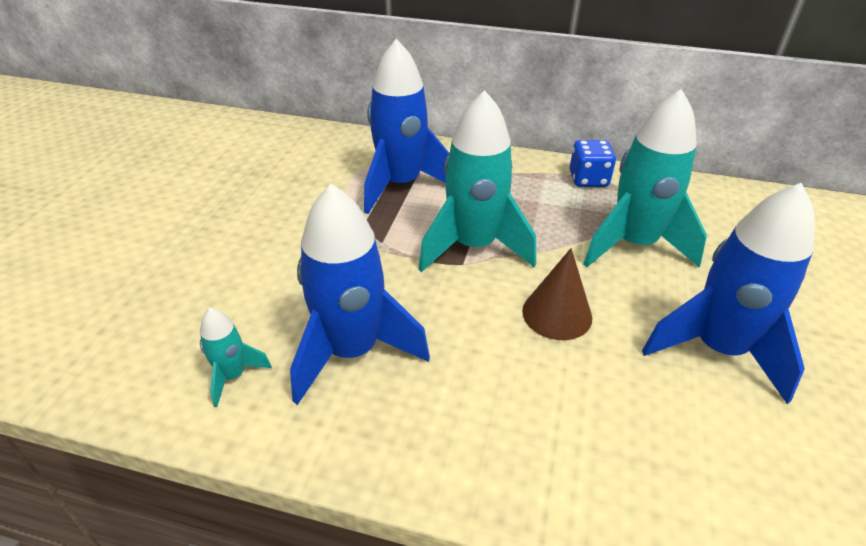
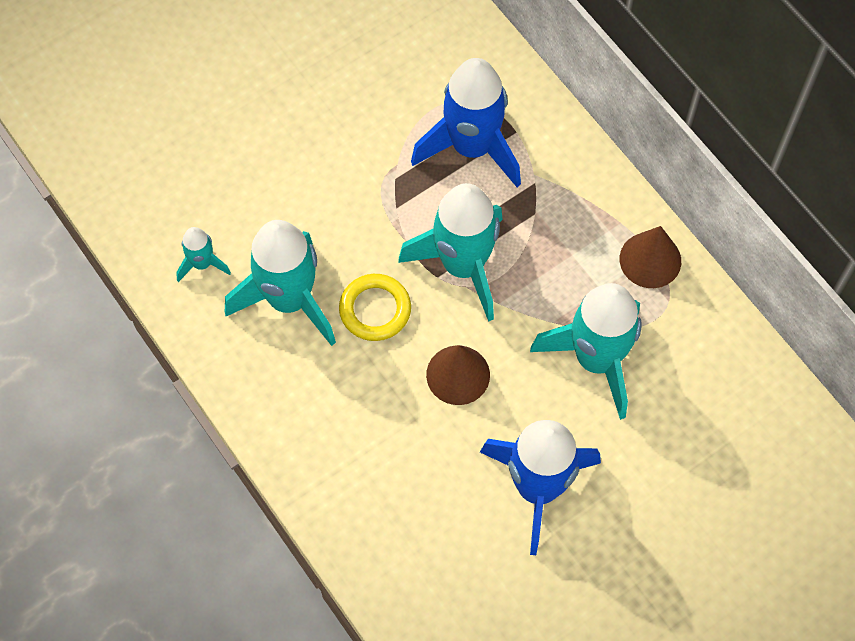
camera: 40 degrees right, 25 degrees up
blue rocket [290,184,430,405] -> turquoise rocket [225,220,336,346]
blue dice [570,140,616,187] -> brown cone [620,226,681,288]
none -> yellow ring [339,274,411,341]

